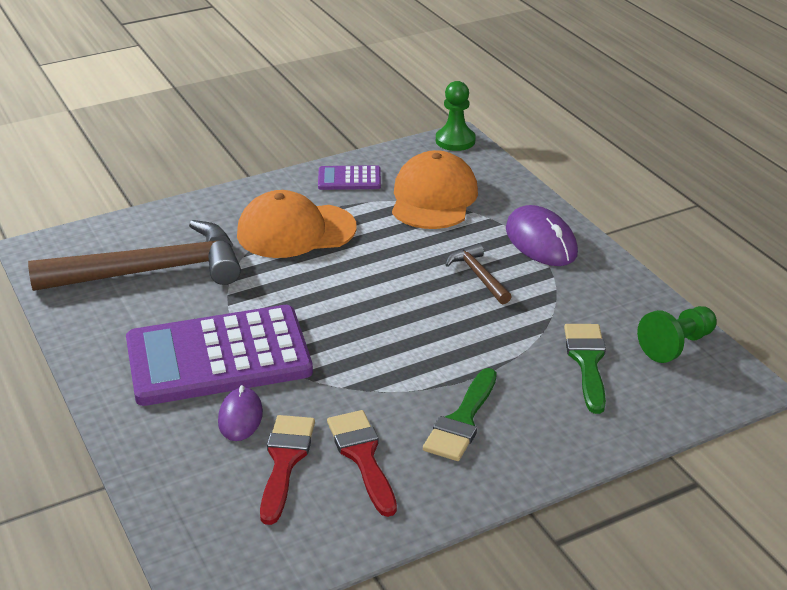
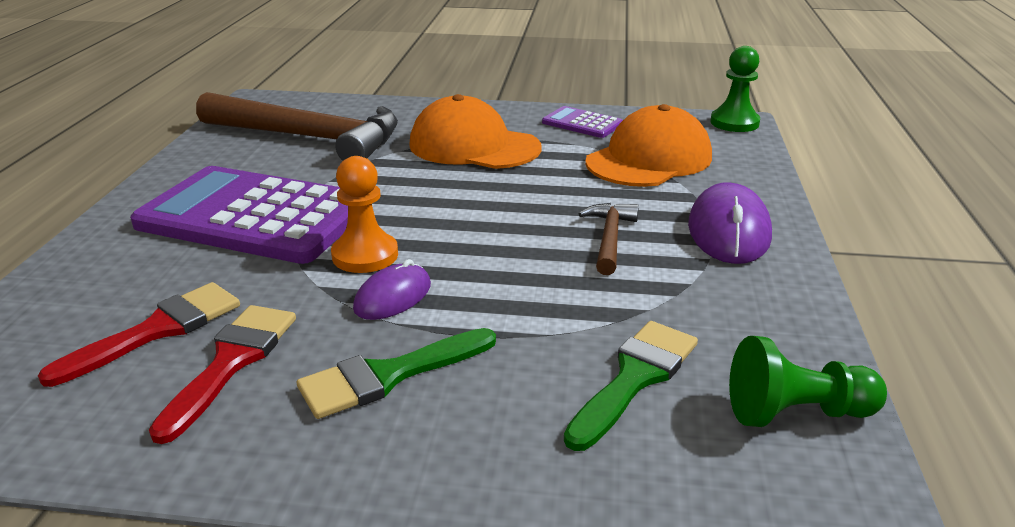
camera: 35 degrees right, 5 degrees down
purple mouse [218,385,263,441] -> purple mouse moved to [353,259,431,320]
none -> orange pawn [331,156,398,273]

